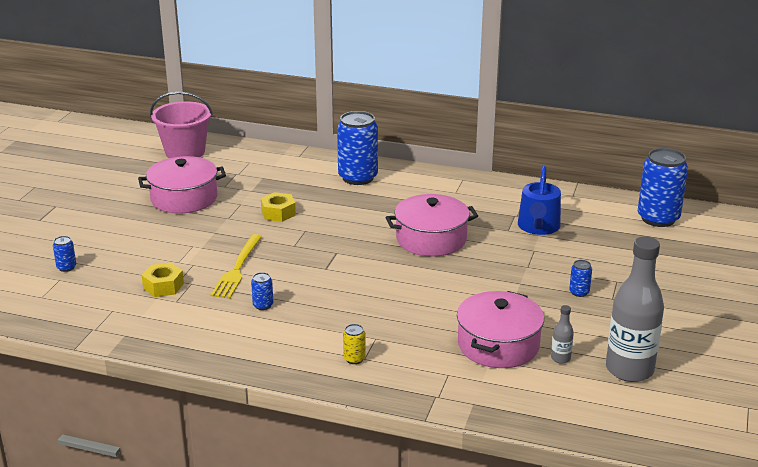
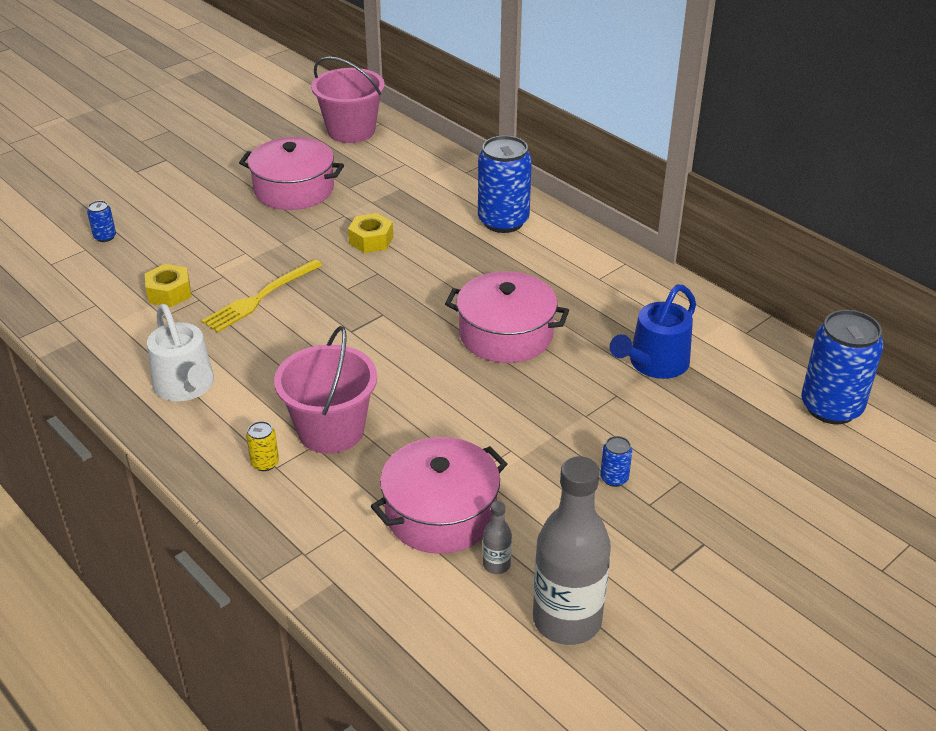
camera: 30 degrees right, 10 degrees up
blue can [251,272,273,310] -> none
none -> white watering can [147,304,214,401]
none -> pink bucket [274,326,377,454]

